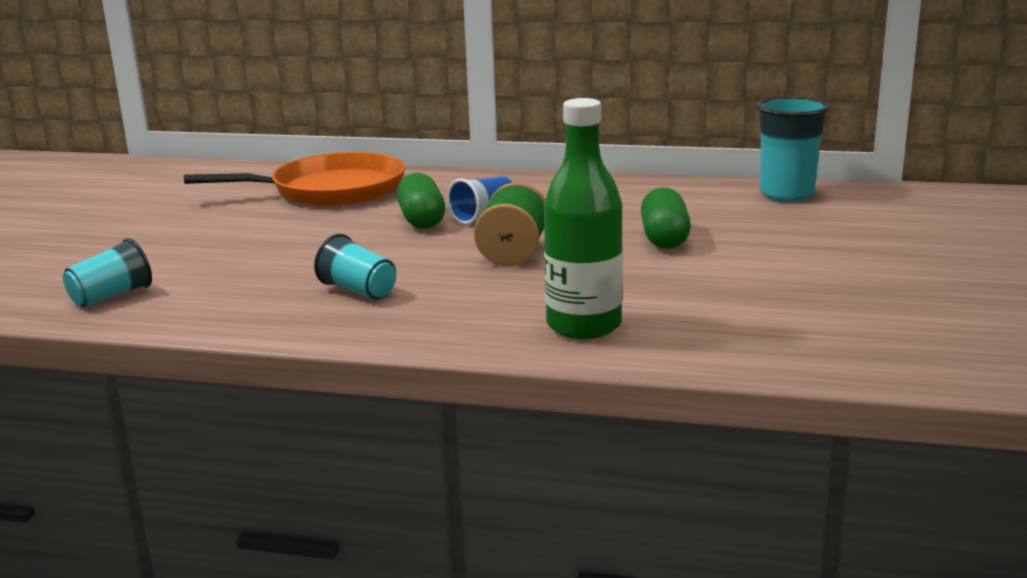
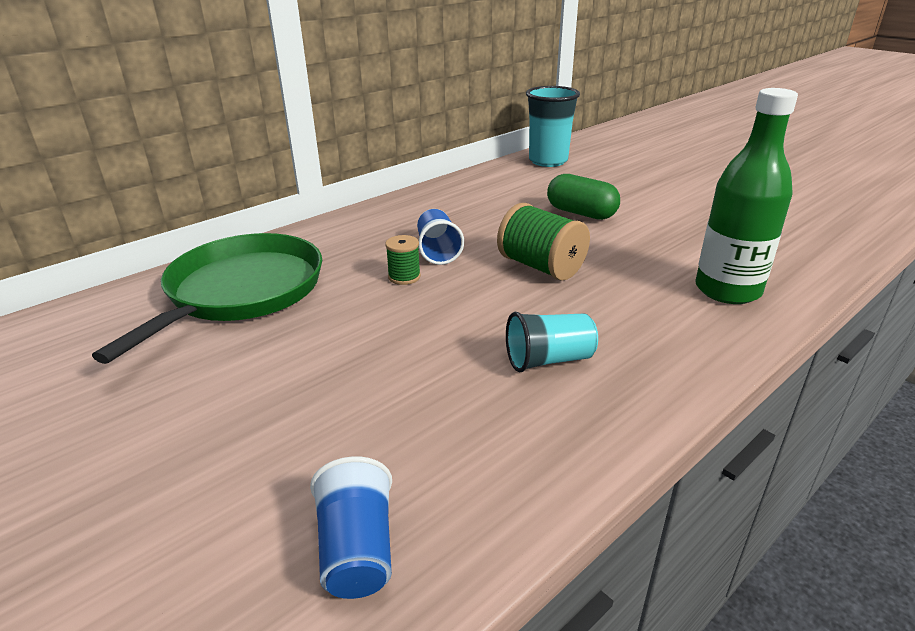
camera: 55 degrees left, 10 degrees up
turquoise cup [63,238,152,307] -> blue cup [310,456,392,599]
orange pan [184,152,406,206] -> green pan [92,233,322,364]
green capsule [397,173,445,229] -> green spool [385,235,421,285]

